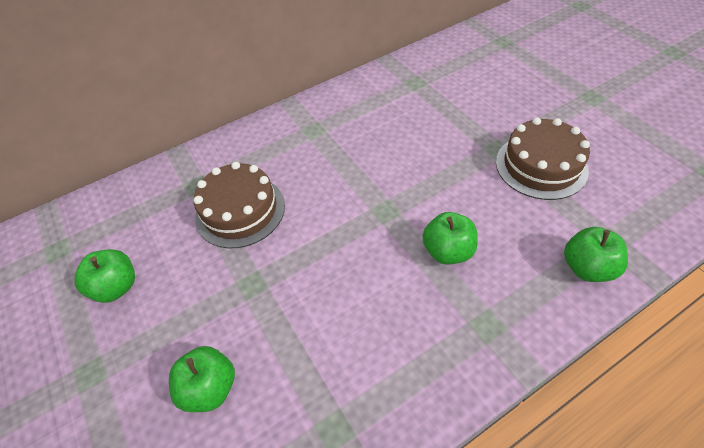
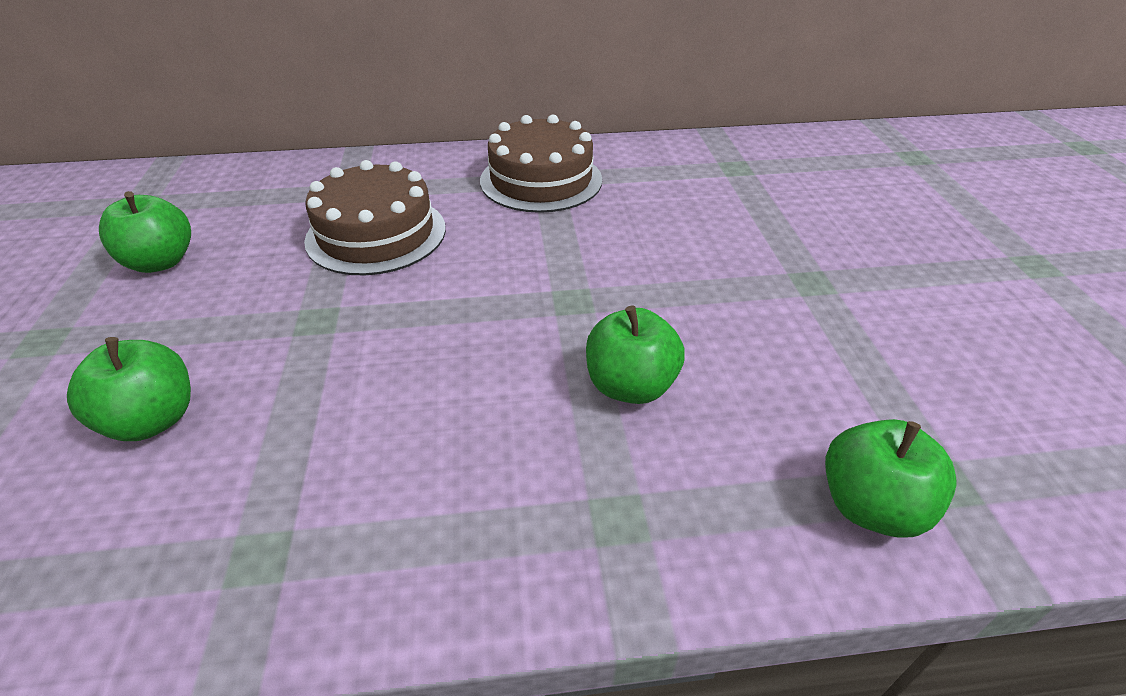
camera: 20 degrees right, 10 degrees down
brown cake [496,117,590,200] -> brown cake moved to [480,115,602,213]

